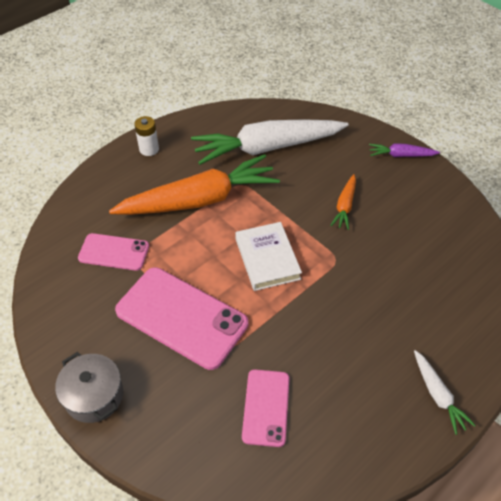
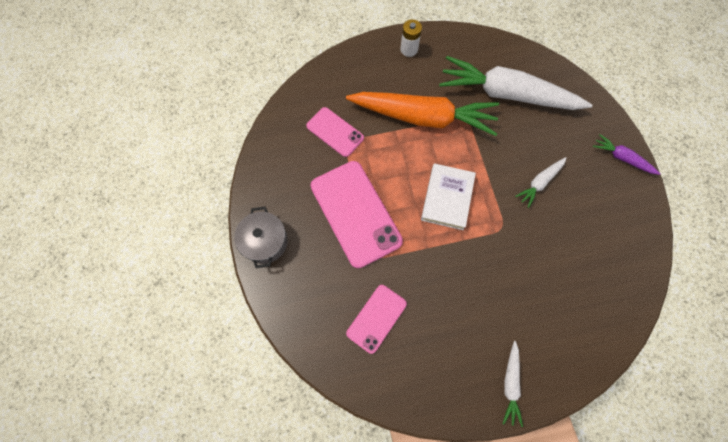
camera: 30 degrees right, 20 degrees up
orange carrot [330,174,356,230] -> white carrot [515,157,567,208]

